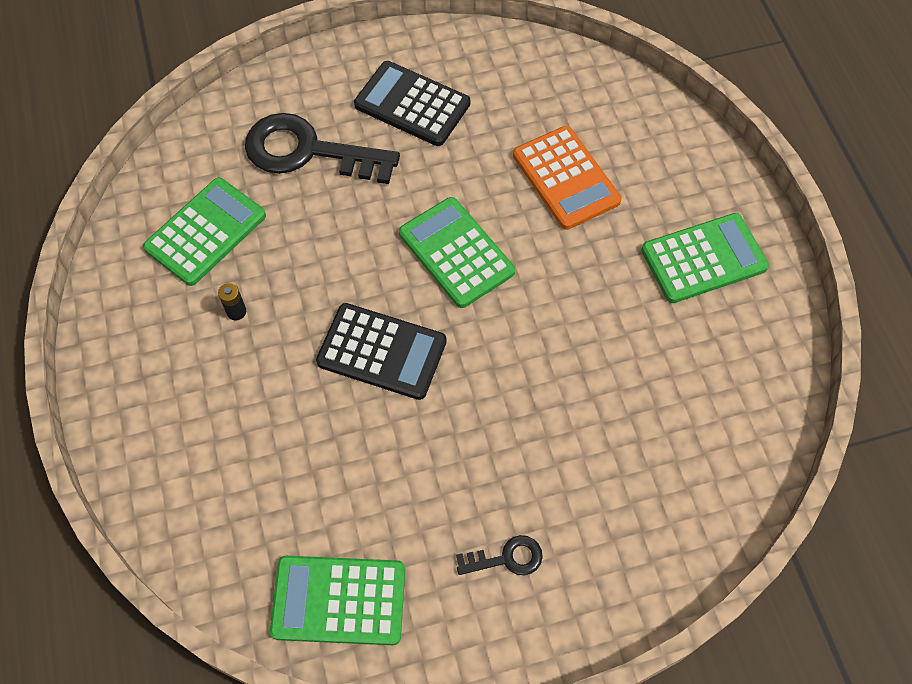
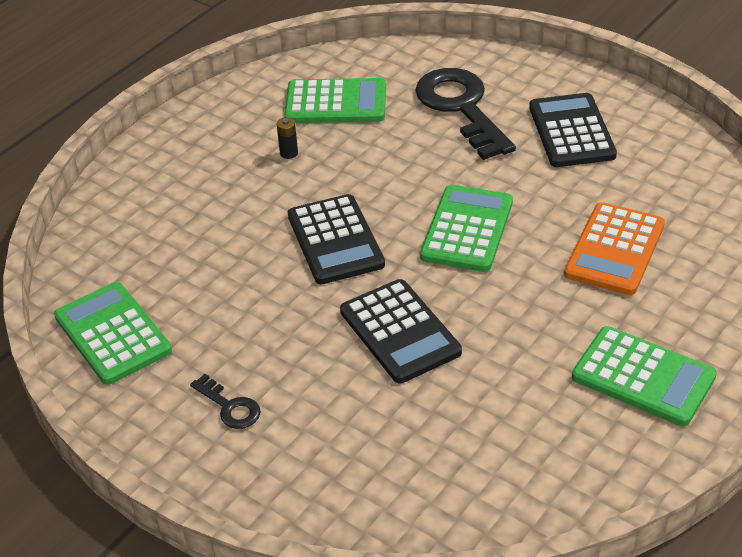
camera: 55 degrees right, 20 degrees down
none -> black calculator [340,279,462,383]

